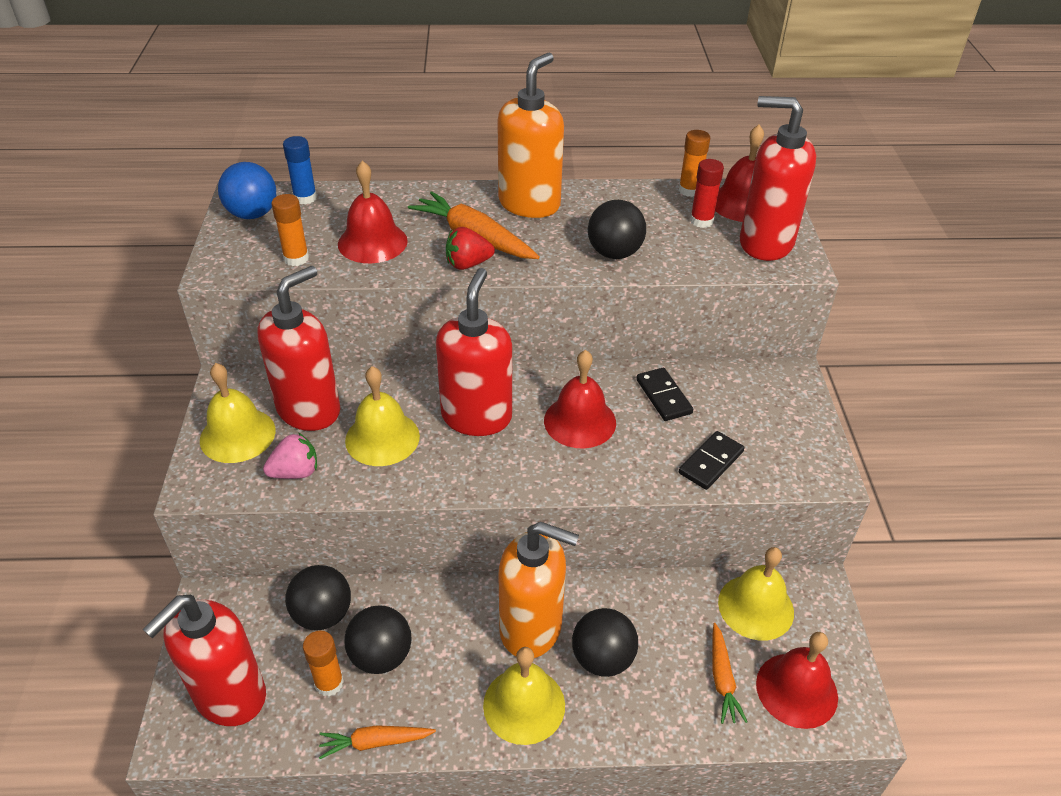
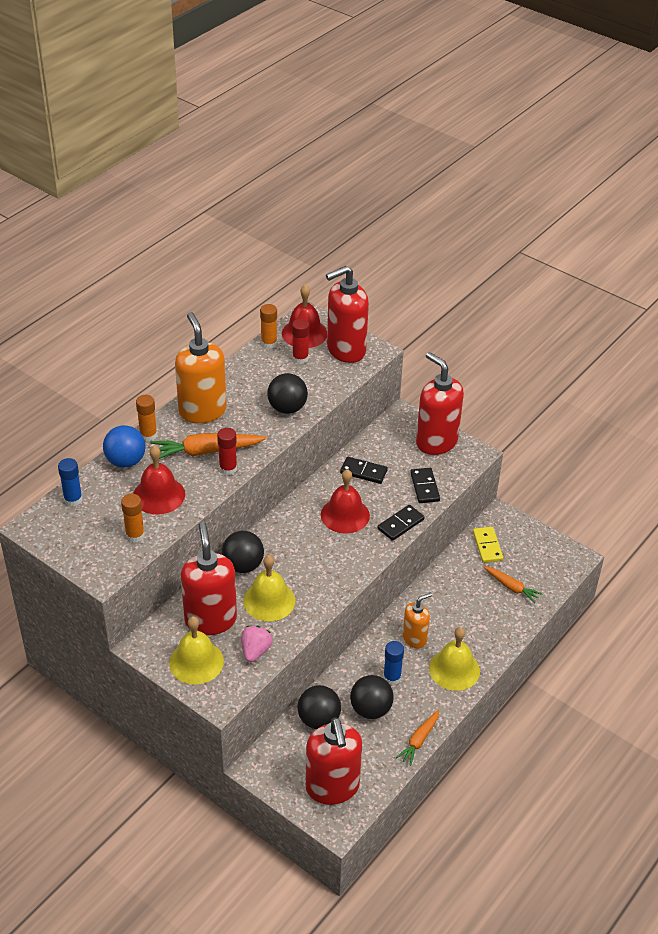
camera: 50 degrees left, 0 degrees up
blue ball [218,162,276,219] -> blue ball moved to [103,425,146,468]
orange glue stick [303,630,344,696] -> orange glue stick moved to [136,395,157,442]
red soap dispenser [436,268,512,436] -> red soap dispenser moved to [416,352,464,455]
red strawberry [446,227,495,270] -> red glue stick [217,428,237,475]
orange soap dispenser [498,522,579,658] -> orange soap dispenser [403,592,432,648], size x0.57
black ball [572,608,638,677] -> black ball moved to [222,531,264,573]
yellow bell [718,547,794,641] -> yellow domino [473,527,503,563]
red bell [756,632,838,729] -> none
none -> black domino [378,505,424,541]
none -> blue glue stick [383,641,404,685]

